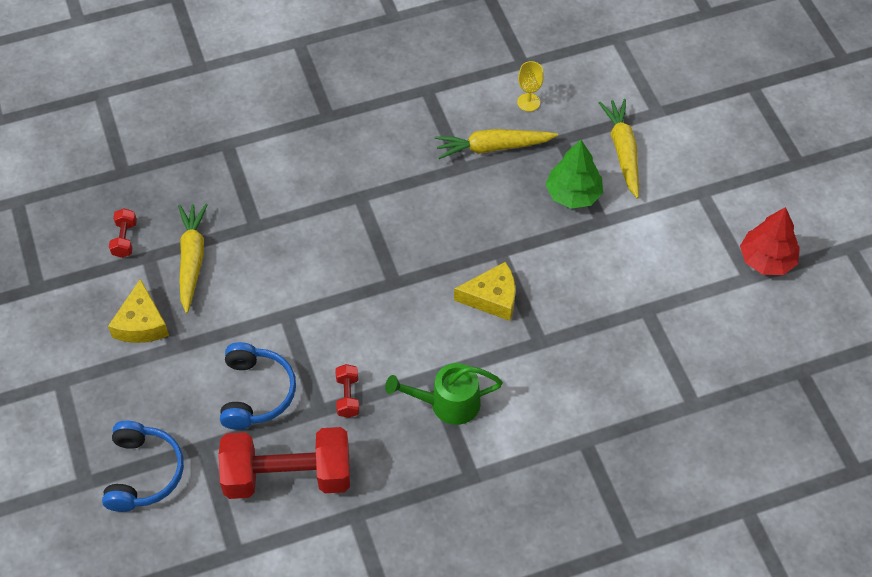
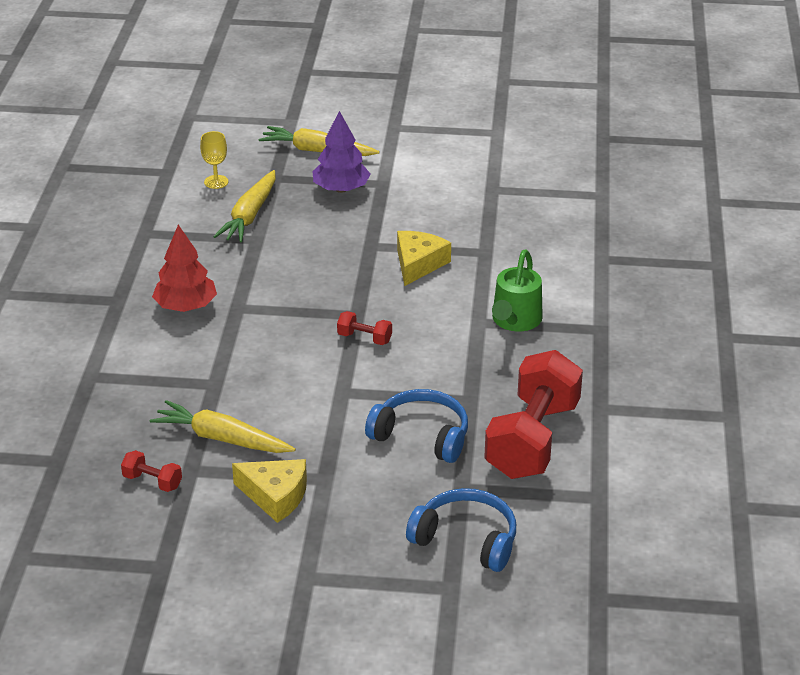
camera: 65 degrees left, 20 degrees down
red dumbbell [336,364,359,418] -> red dumbbell moved to [337,311,392,345]
green tree [545,140,603,209] -> purple tree [312,111,370,193]
red tree [740,207,800,275] -> red tree moved to [152,225,217,312]

